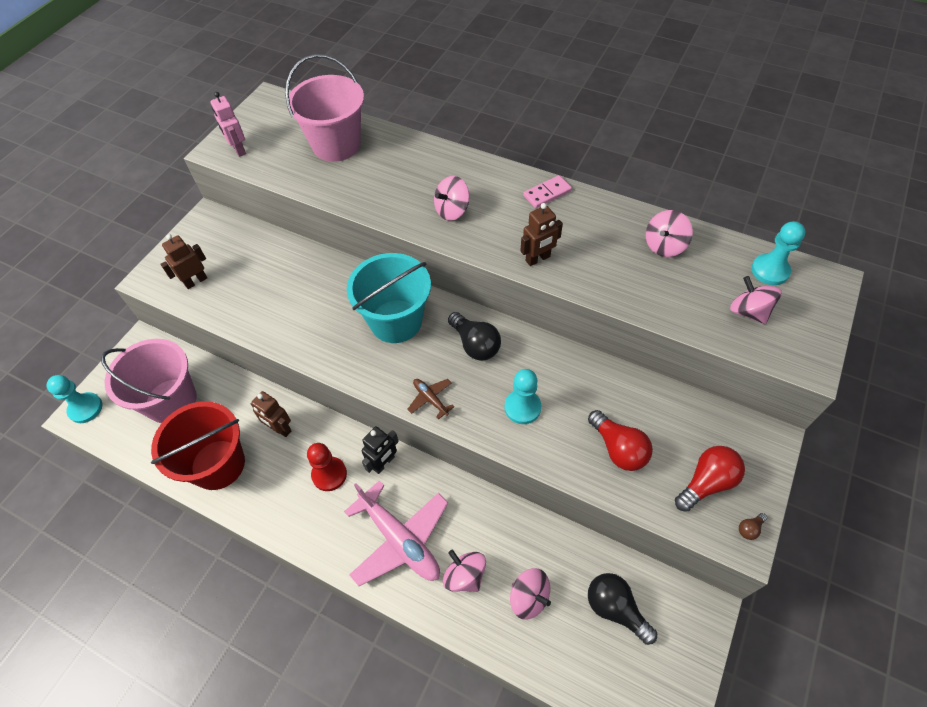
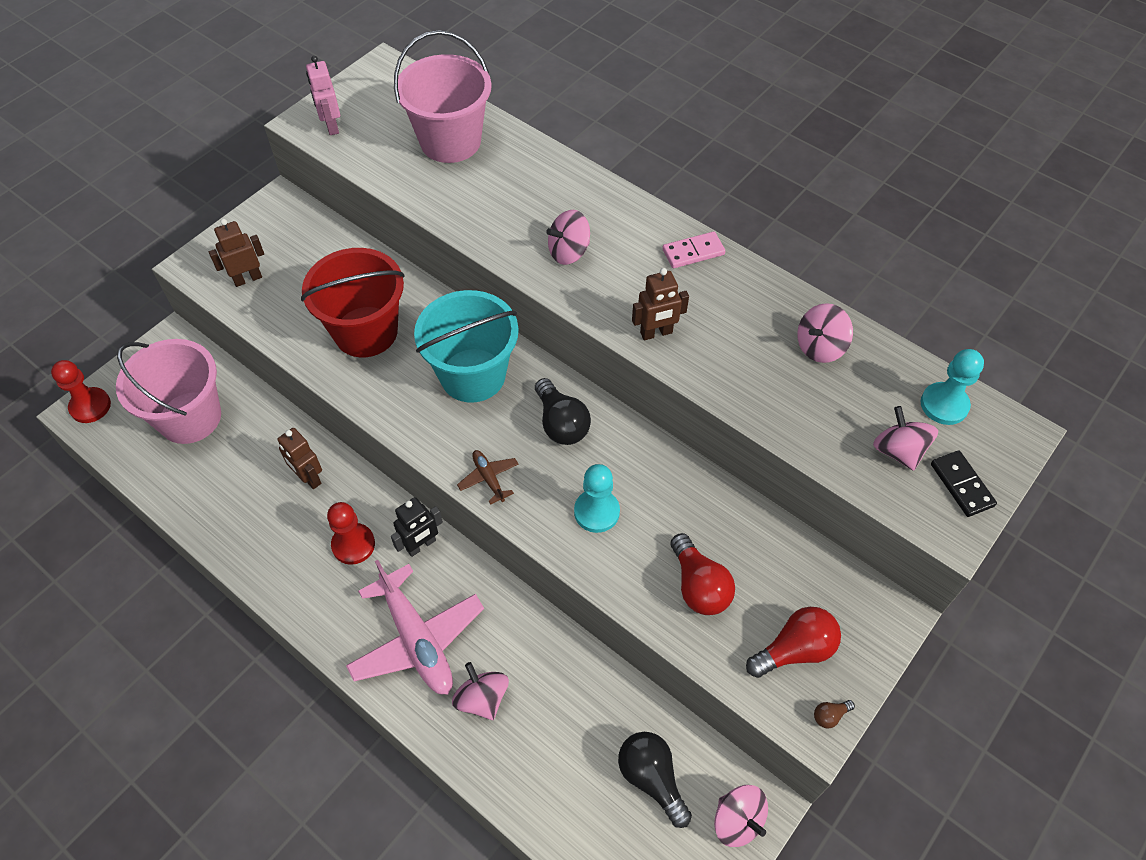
camera: 10 degrees right, 0 degrees up
turquoise pawn [46,375,102,423] -> red pawn [51,360,111,423]
red bucket [151,401,245,490] -> red bucket moved to [301,248,404,357]
pink spinning top [510,568,551,620] -> pink spinning top moved to [714,785,768,847]
none -> black domino [931,450,997,517]

